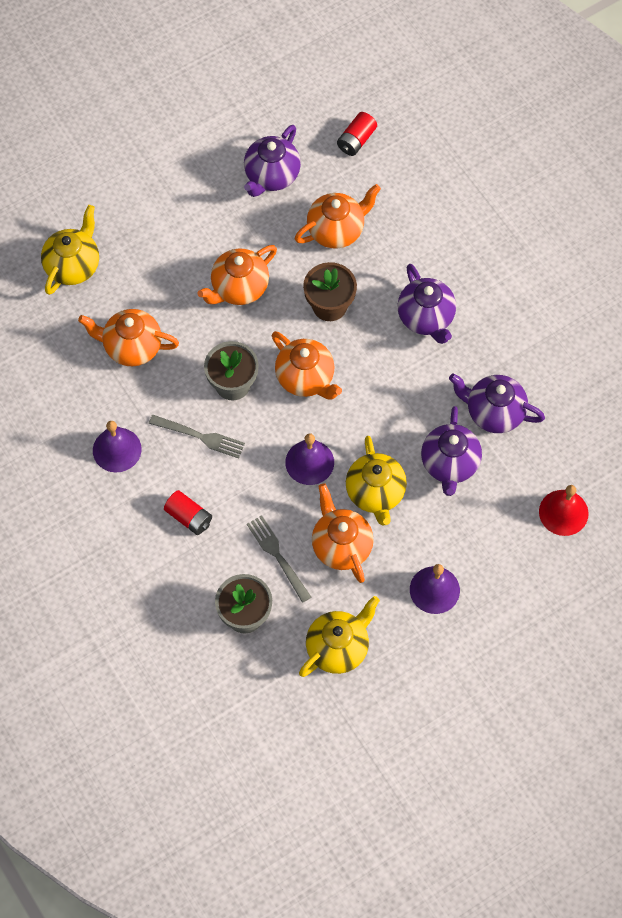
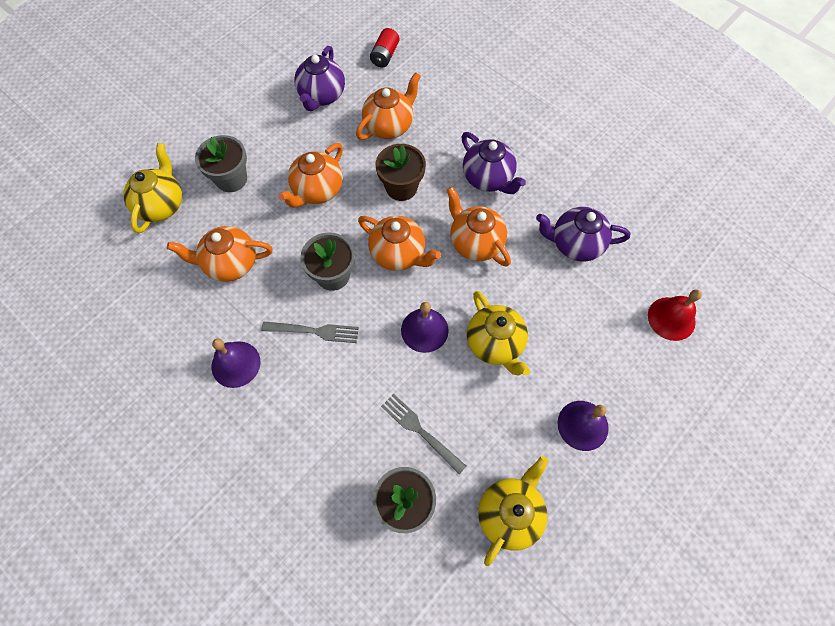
camera: 15 degrees left, 0 degrees up
red battery [164,490,212,535] -> none
orange teapot [312,483,374,583] -> orange teapot moved to [447,187,511,267]
purple teapot [421,406,482,496] -> none
none -> grey flower pot [195,135,247,192]

